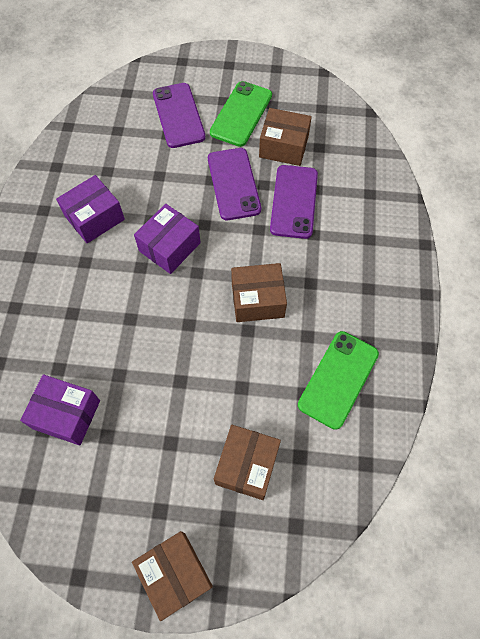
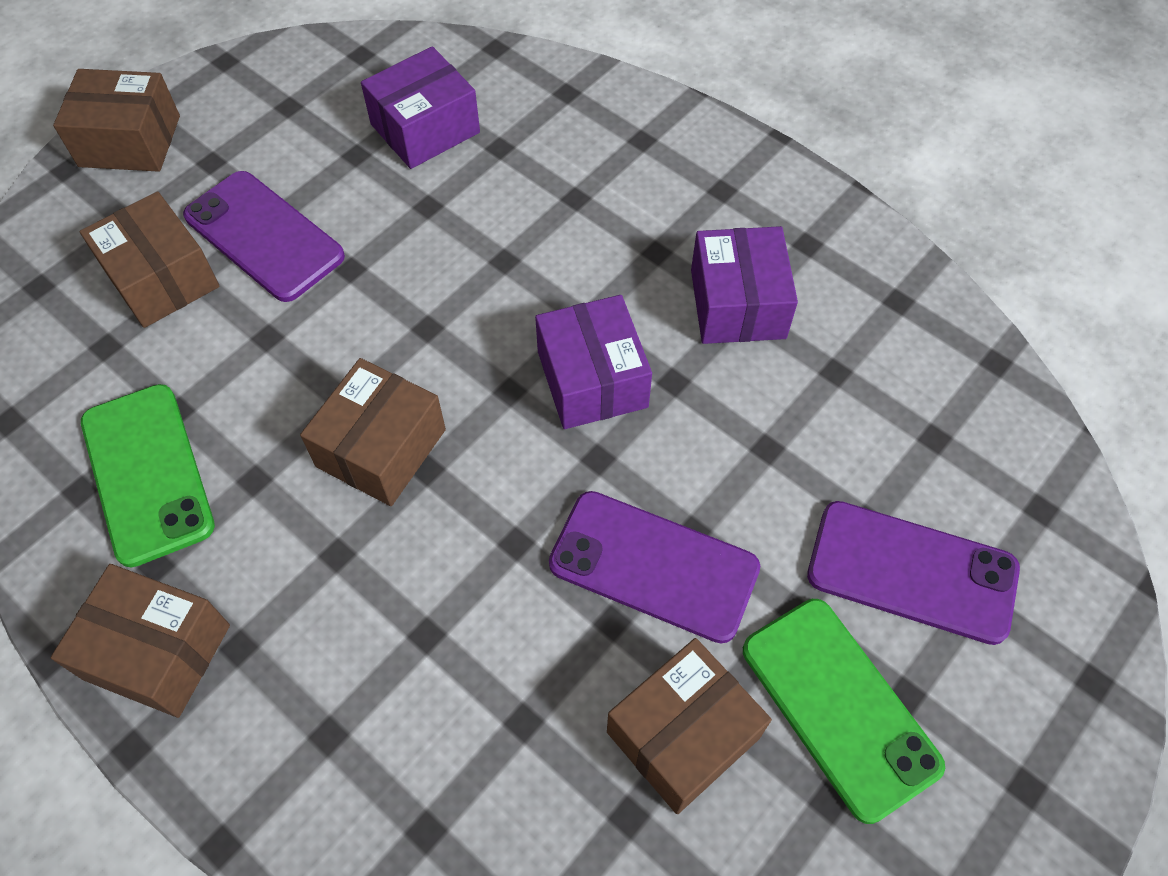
camera: 125 degrees right, 5 degrees down
purple phone [270,165,318,239] -> purple phone moved to [183,171,345,302]
none -> brown box [51,564,230,718]

